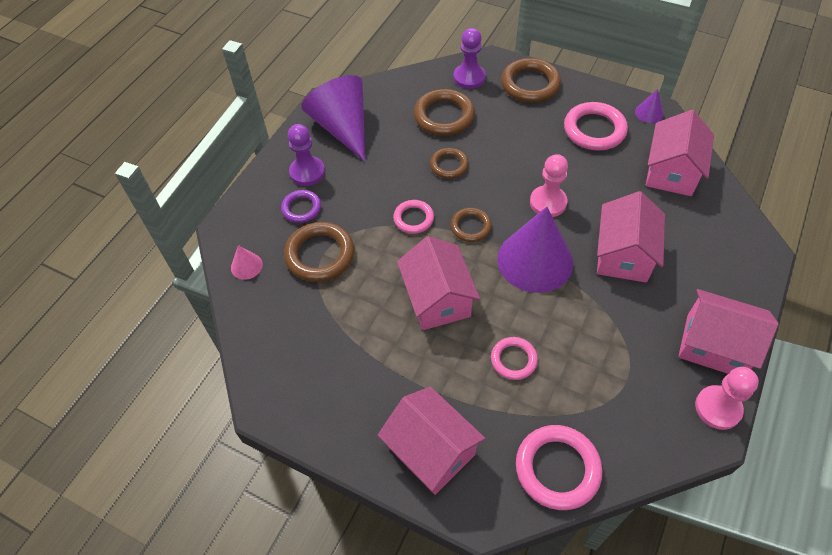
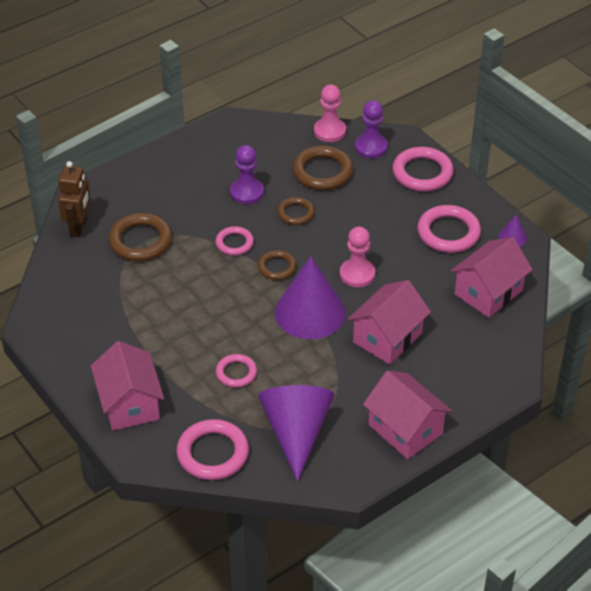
camera: 25 degrees right, 10 degrees down
pink cone [231,245,263,280] -> brown robot [58,161,91,237]
purple ring [281,190,321,223] -> none
purple pawn [288,124,325,186] -> purple pawn moved to [230,145,264,204]
purple cone [301,75,365,161] -> purple cone moved to [258,385,335,482]
pink house [397,236,480,330] -> none
brown ring [501,58,561,103] -> pink ring [392,147,454,192]
pink pawn [695,367,759,430] -> pink pawn moved to [314,85,346,142]

